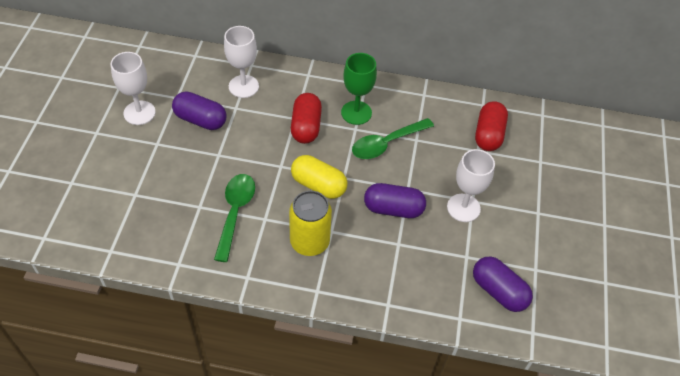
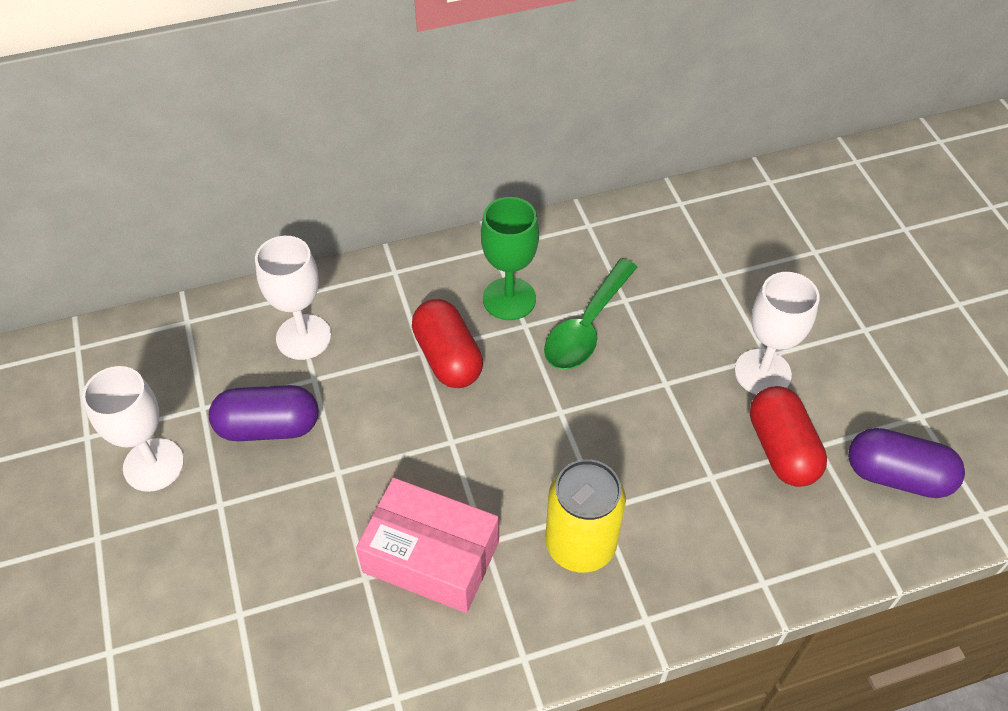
camera: 25 degrees left, 0 degrees up
green spoon [214,174,255,262] -> pink box [356,478,499,613]
yellow capsule [291,155,347,199] -> none
purple capsule [364,183,426,218] -> none
red capsule [475,101,508,151] -> red capsule moved to [750,386,827,487]

